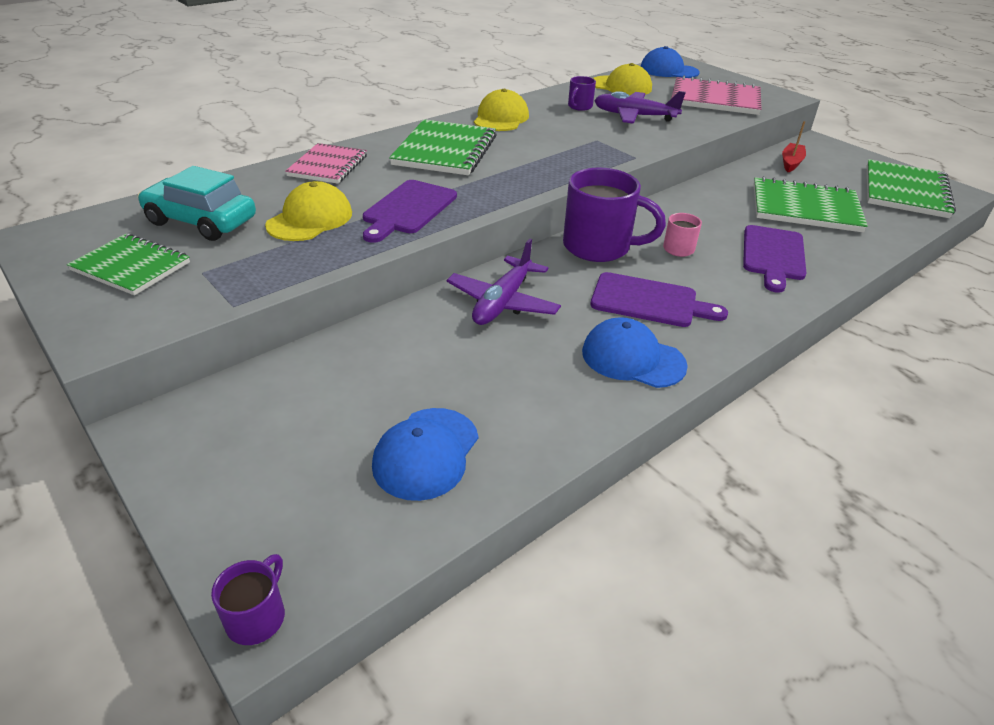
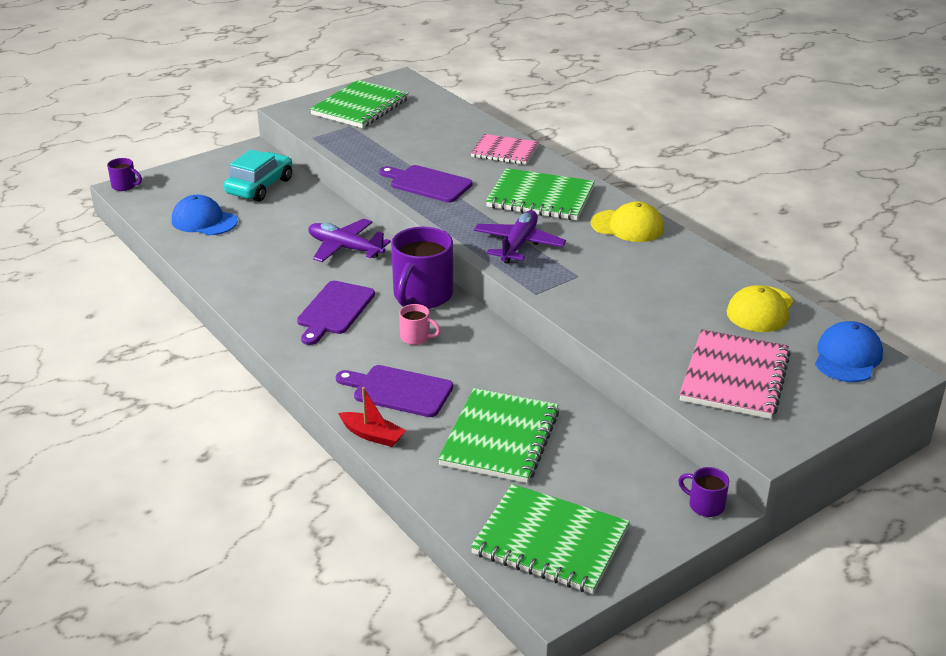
camera: 95 degrees right, 5 degrees down
green notebook [67,233,190,295] -> green notebook [310,80,409,128], size x1.51
turquoise car [137,166,256,241] -> turquoise car moved to [224,149,292,202]
yellow cap [265,181,352,241] -> none
purple mug [568,76,596,111] -> purple mug moved to [678,467,729,517]
blue cap [582,317,688,388] -> none
purple plane [594,91,686,124] -> purple plane moved to [474,210,566,264]
red boat [782,121,806,172] -> red boat moved to [338,387,406,447]

